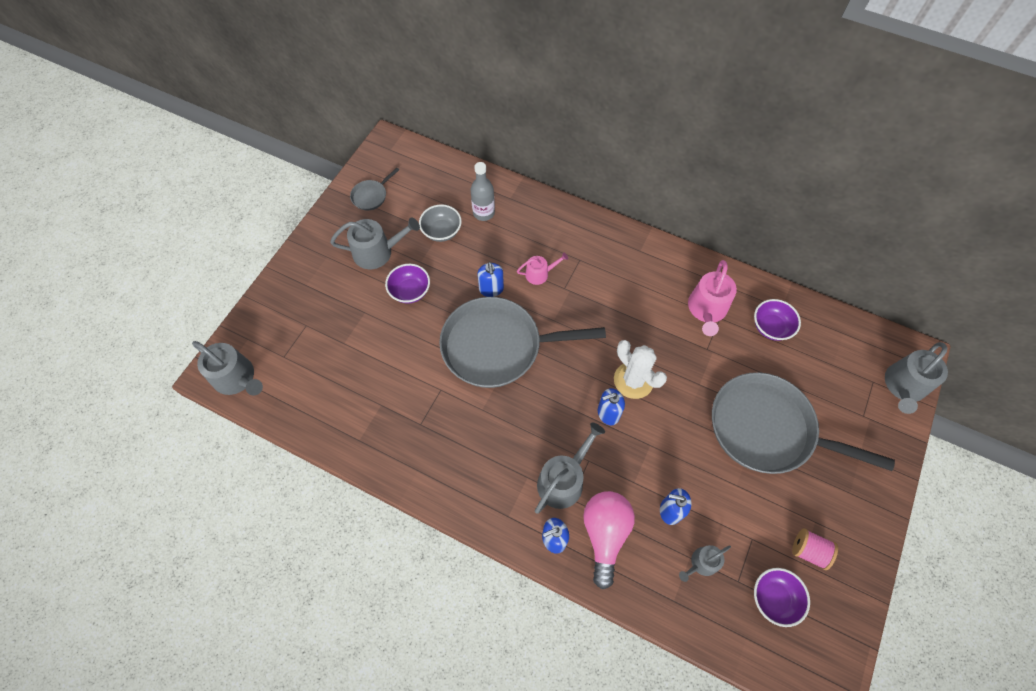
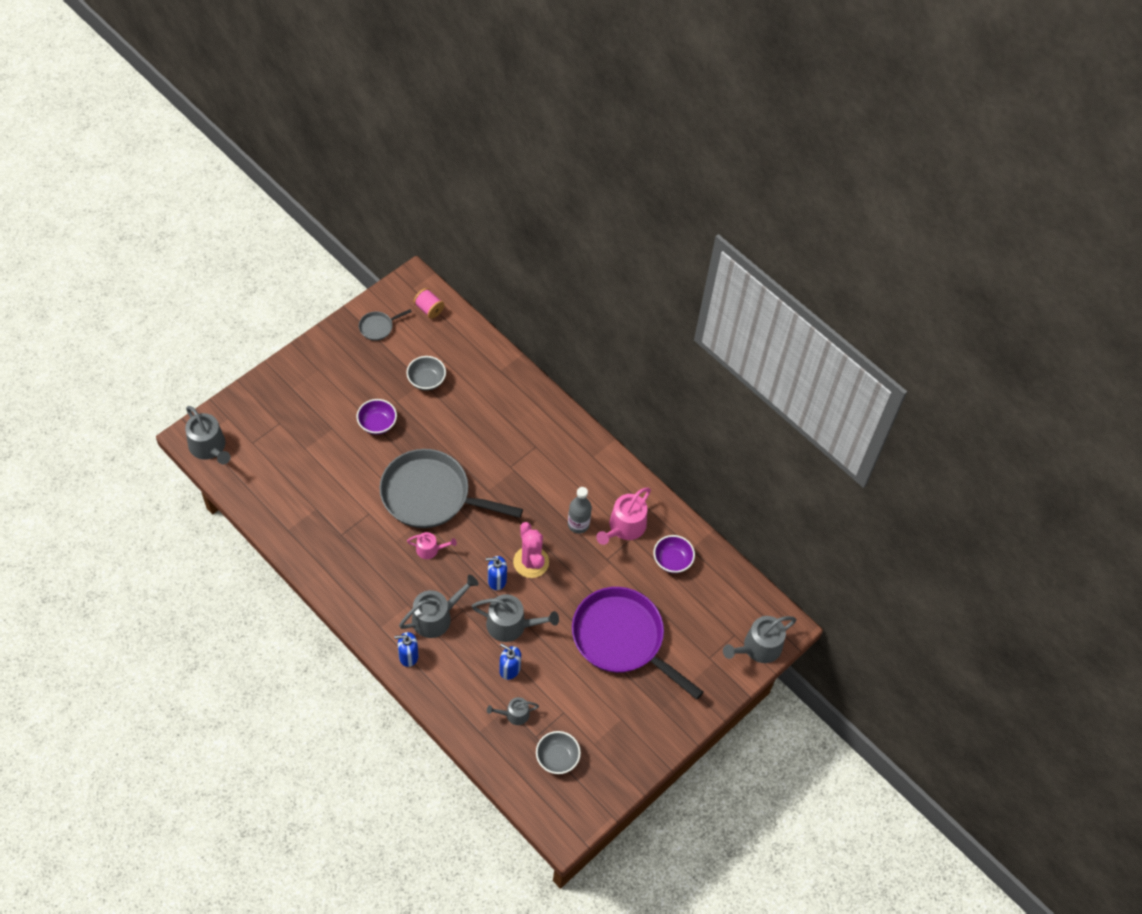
camera: 15 degrees right, 5 degrees down
grey watering can [330,217,420,269] -> grey watering can moved to [472,594,559,642]
grey bottle [471,162,495,221] -> grey bottle moved to [568,487,592,534]
blue soap dispenser [477,262,504,297] -> none
pink watering can [517,252,568,285] -> pink watering can moved to [407,532,457,559]
pink light bulb [583,491,635,589] -> none
white cactus [614,340,667,399] -> pink cactus [513,522,549,578]
grey pan [712,372,895,474] -> purple pan [572,587,703,700]
purple bowl [754,568,810,627] -> grey bowl [536,731,581,774]
pink spool [792,528,838,570] -> pink spool moved to [414,288,444,319]

